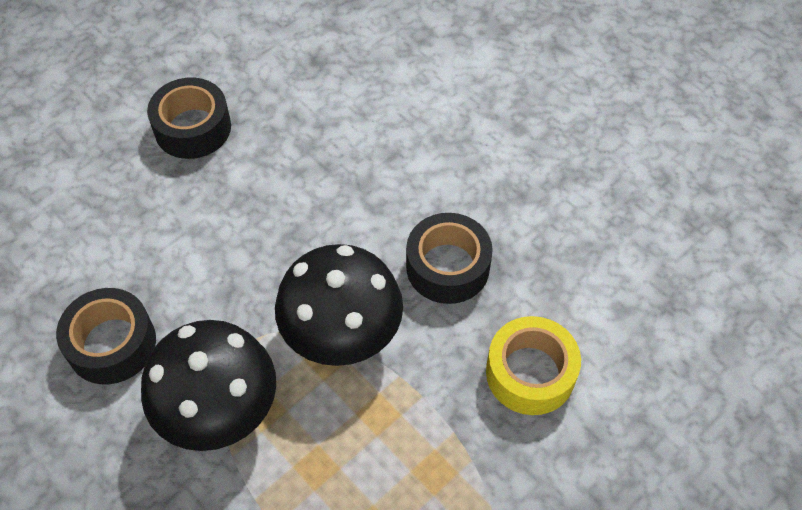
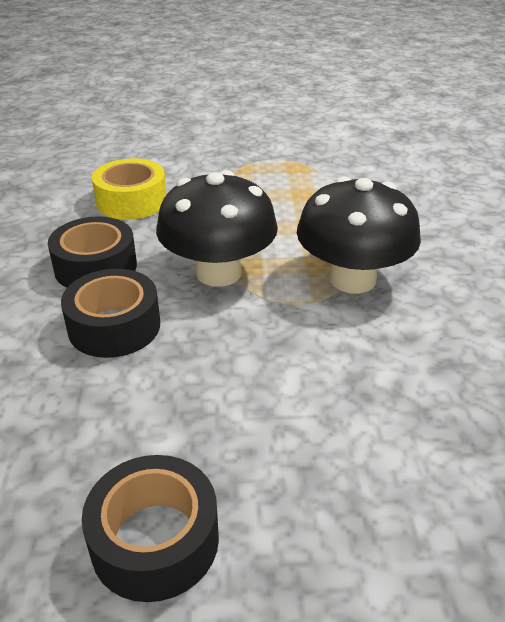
camera: 140 degrees left, 20 degrees down
black tape [56,288,156,385] -> black tape moved to [61,269,160,358]

